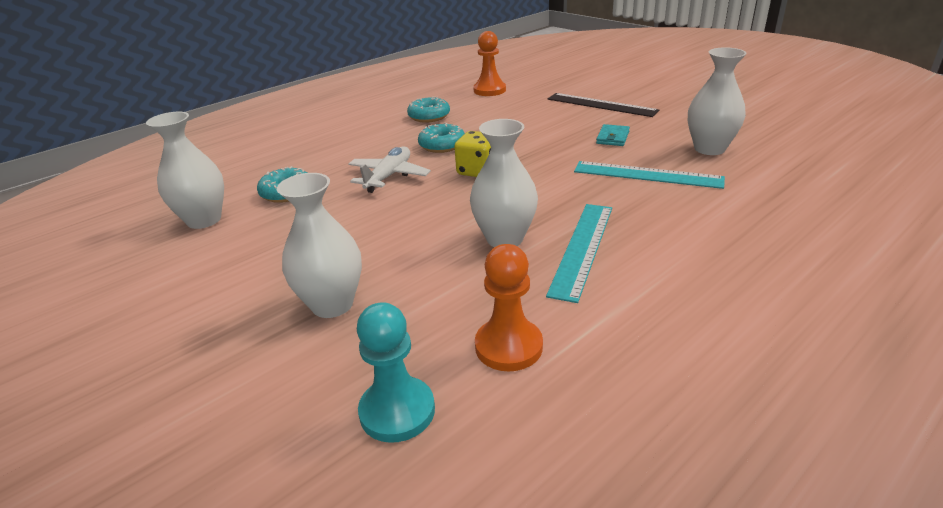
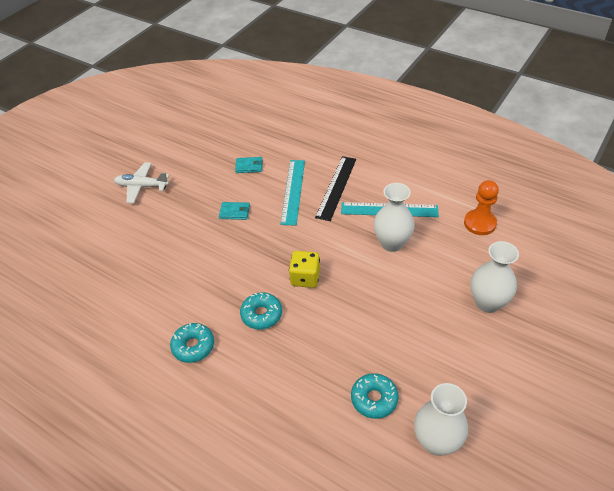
camera: 105 degrees left, 15 degrees up
white plane [348,146,431,193] -> white plane moved to [114,162,169,203]
turquoise pawn [357,302,435,443] -> none
orange pawn [473,31,506,96] -> none
black ruler [548,93,659,117] -> black ruler moved to [315,156,356,221]
white vase [688,47,747,155] -> turquoise wallet [235,157,263,173]

